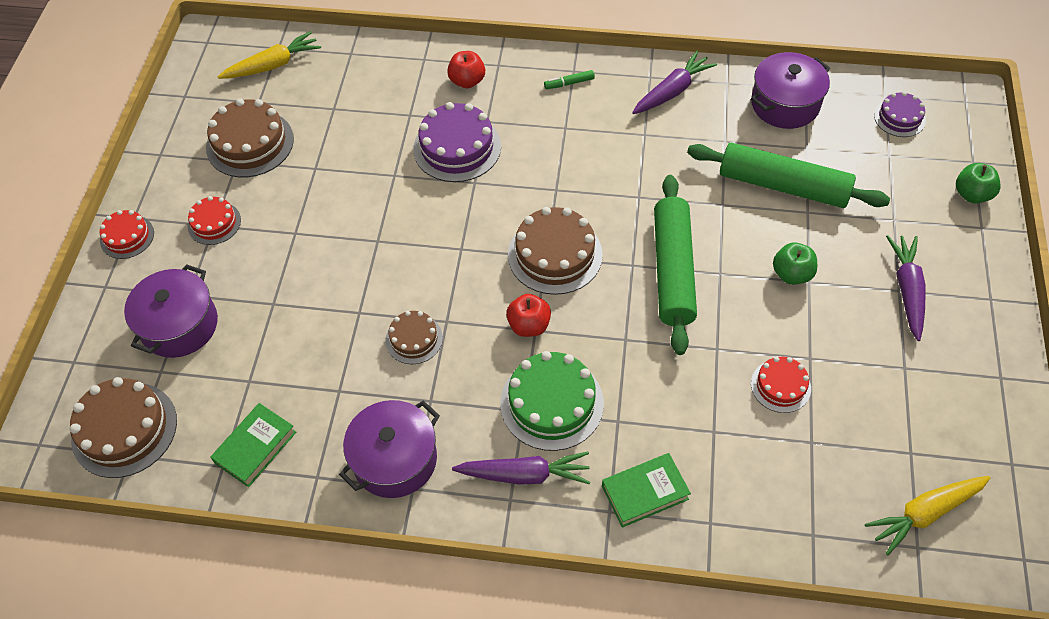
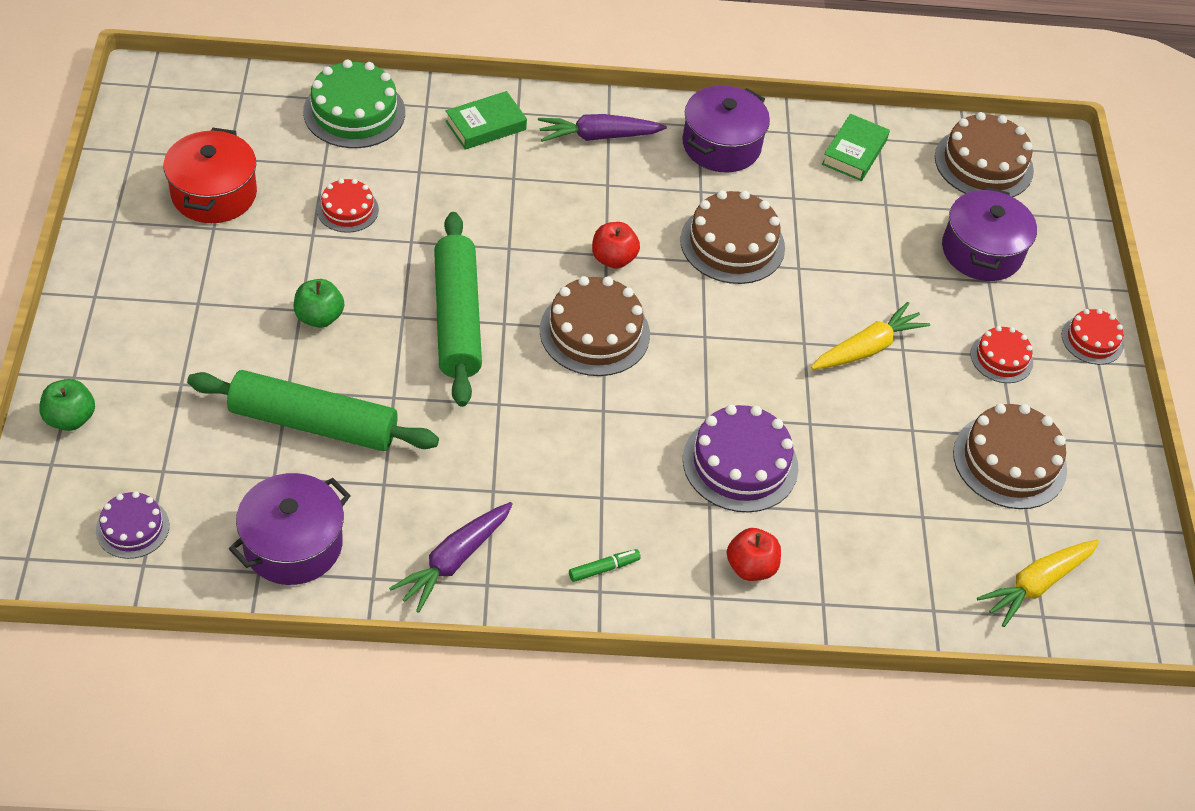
camera: 165 degrees right, 5 degrees down
brown cake [386,311,443,364] -> brown cake [680,190,785,284], size x1.73
green cake [500,351,604,451] -> green cake moved to [303,60,405,148]
yellow carrot [865,476,990,555] -> yellow carrot moved to [811,302,930,369]
purple carrot [886,235,926,341] -> none
none -> red pot [163,128,257,223]

